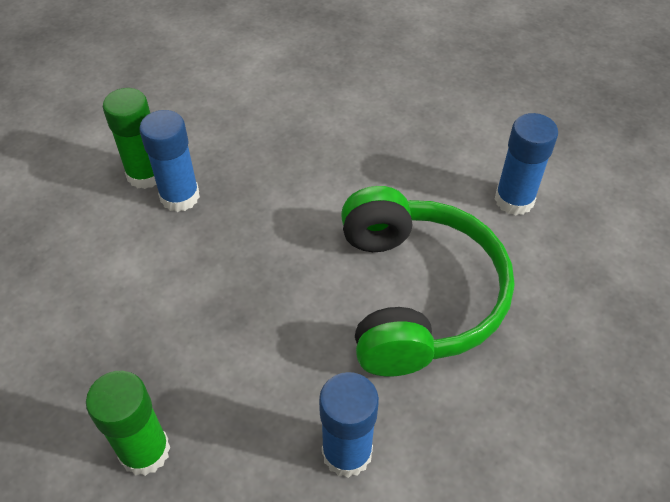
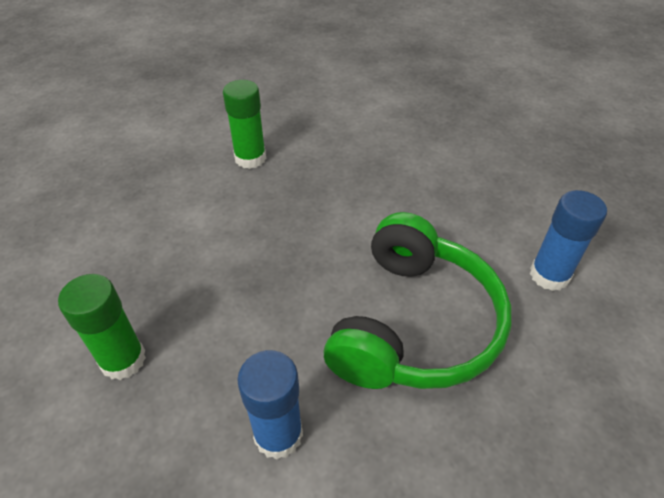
camera: 25 degrees right, 5 degrees down
blue glue stick [139,110,200,212] -> none

